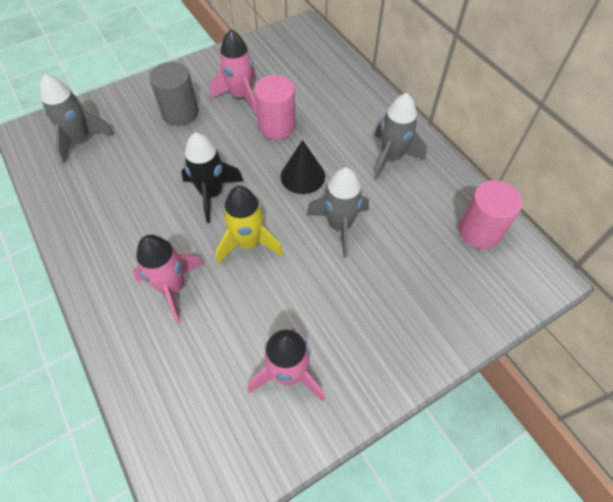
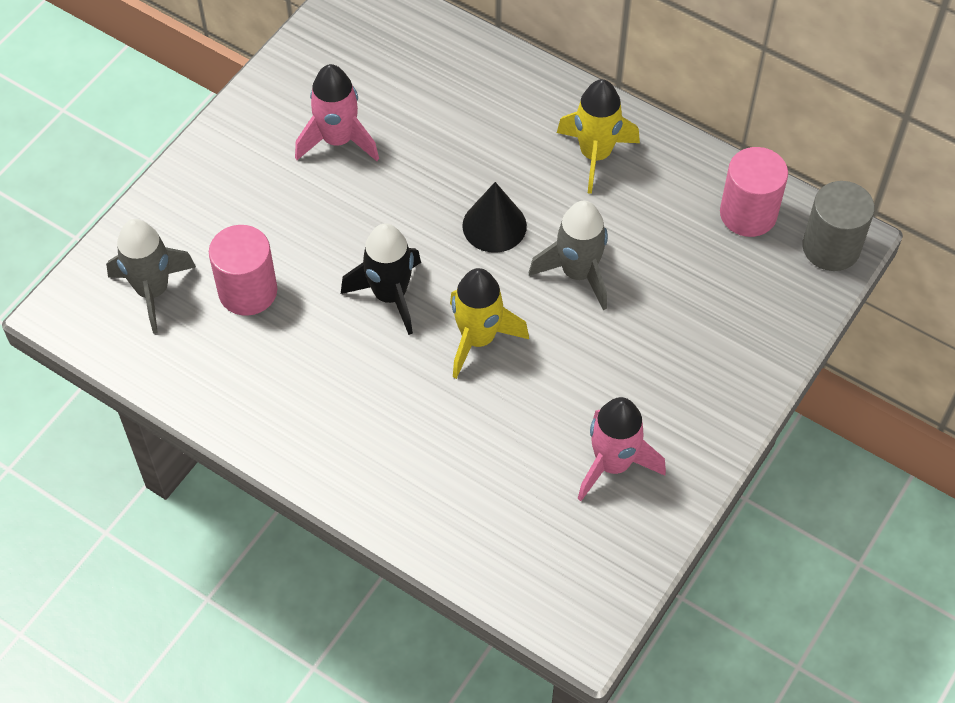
camera: 25 degrees left, 0 degrees up
pink rocket [133,234,204,324] -> none
grey cylinder [149,62,199,126] -> grey cylinder moved to [802,181,875,271]
pink cylinder [254,75,296,140] -> pink cylinder moved to [209,225,277,316]
grey rocket [374,93,427,179] -> yellow rocket [557,79,640,194]

